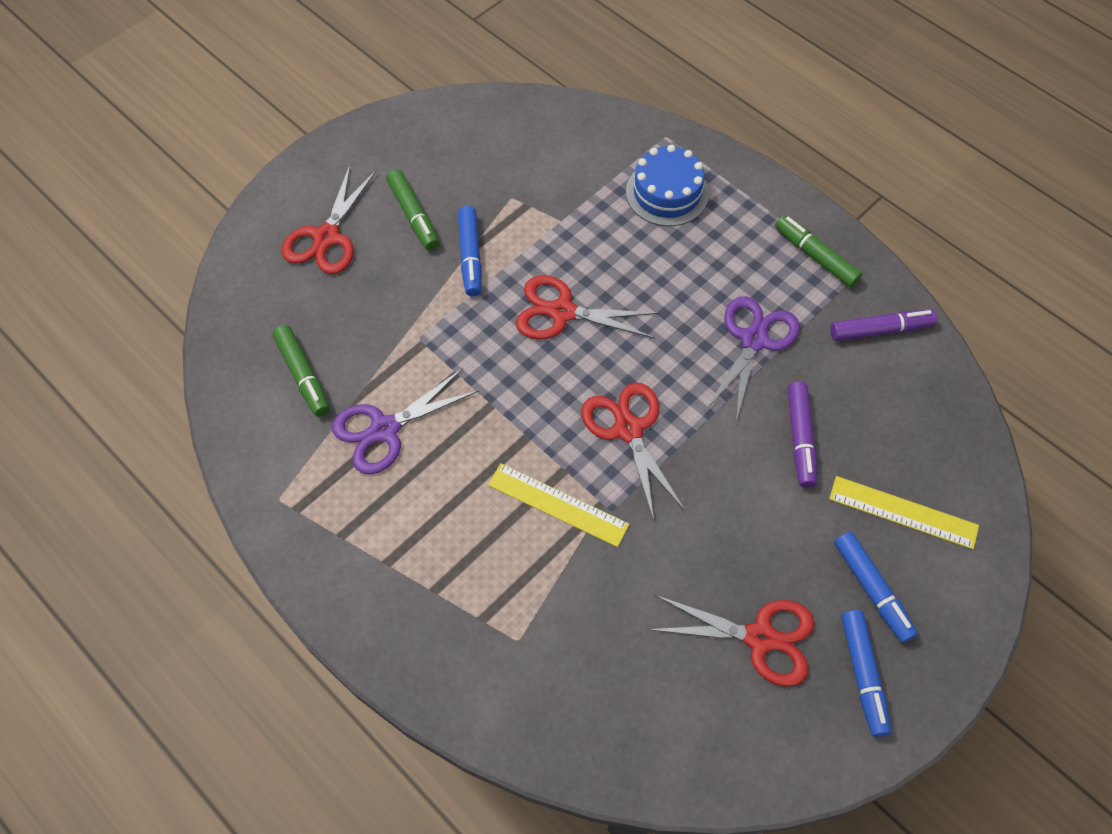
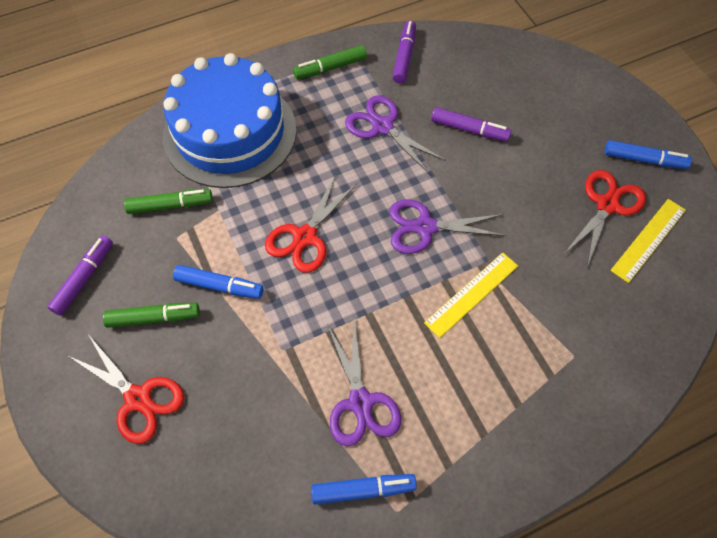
camera: 70 degrees left, 0 degrees up
green marker [272,325,330,417] -> green marker moved to [124,189,213,214]
red scissors [581,383,685,521] -> purple scissors [390,199,507,254]
blue cake [626,145,709,226] -> blue cake [163,53,297,188], size x1.96
yellow ruler [829,476,979,549] -> yellow ruler moved to [610,199,686,283]
blue marker [834,532,918,643] -> blue marker moved to [311,474,417,504]
none -> purple marker [47,236,113,316]

